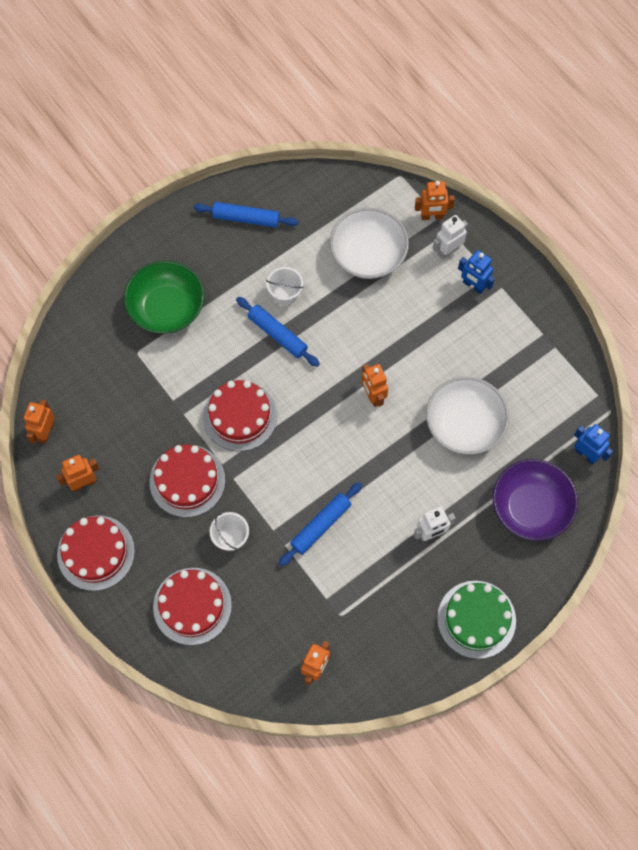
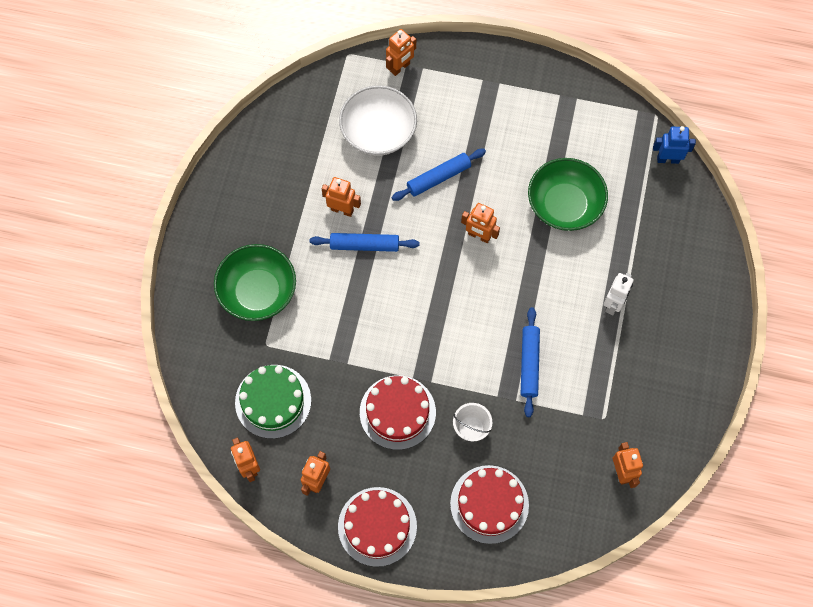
camera: 40 degrees left, 0 degrees up
blue rolling pin [194,202,299,228] -> blue rolling pin moved to [392,149,486,201]
red cake [203,380,277,451] -> none
white bucket [266,267,303,306] -> orange robot [322,177,361,217]
white bowl [426,377,509,455] -> green bowl [528,158,608,231]
white robot [433,215,468,259] -> none
green cake [437,581,516,659] -> green cake moved to [235,365,311,439]
blue robot [458,250,495,294] -> none
purple bowl [493,459,578,541] -> none

